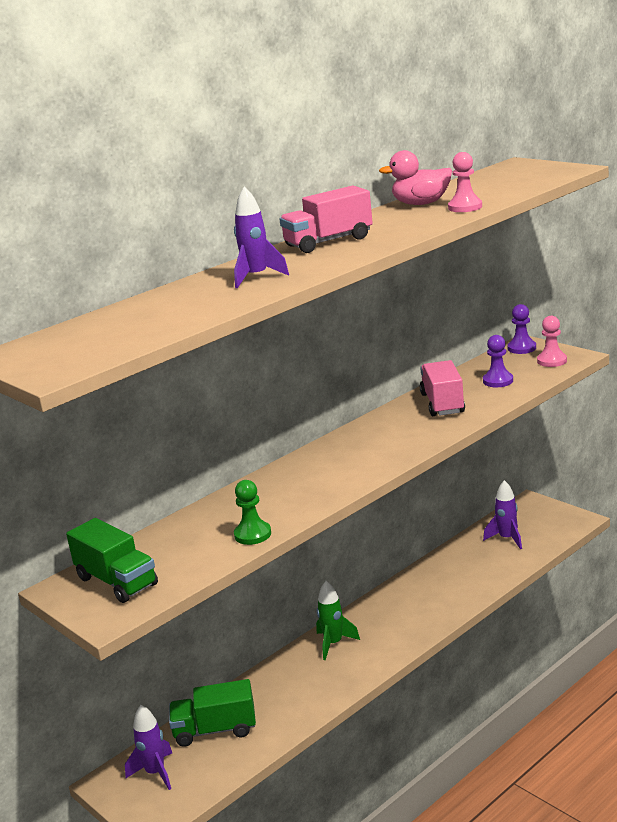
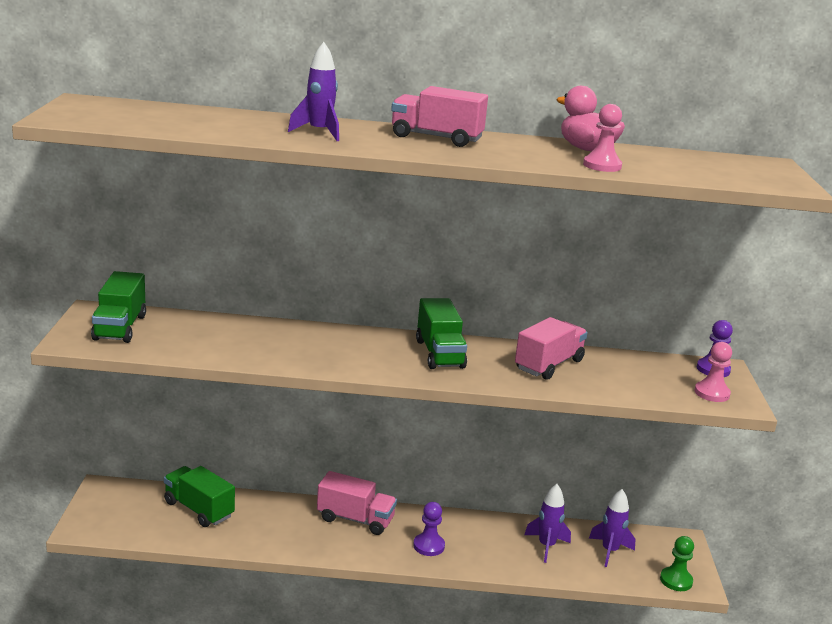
camera: 40 degrees right, 0 degrees up
purple rocket [125,705,172,790] -> purple rocket moved to [524,484,571,563]
green pawn [234,480,271,545] -> green pawn moved to [660,536,694,591]
green rocket [316,581,360,660] -> pink truck [317,471,397,535]
purple pawn [483,335,513,387] -> purple pawn moved to [413,502,445,556]
none -> green truck [416,298,467,369]

